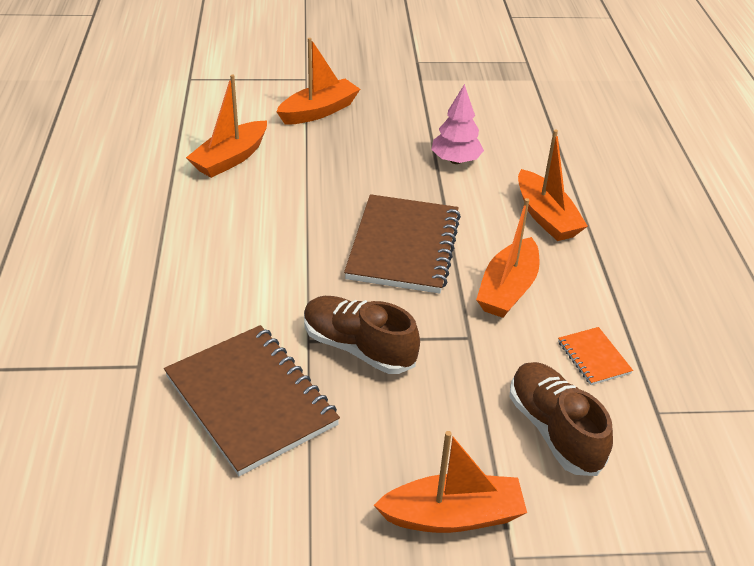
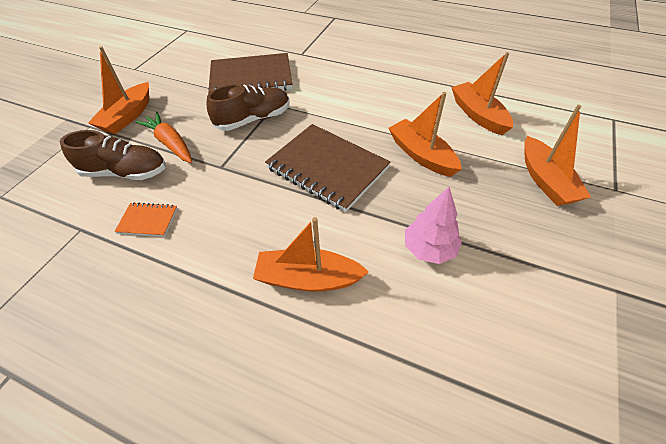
camera: 120 degrees right, 10 degrees up
orange boat [476,198,540,318] -> orange boat moved to [388,92,462,177]
none -> orange carrot [136,112,192,163]

